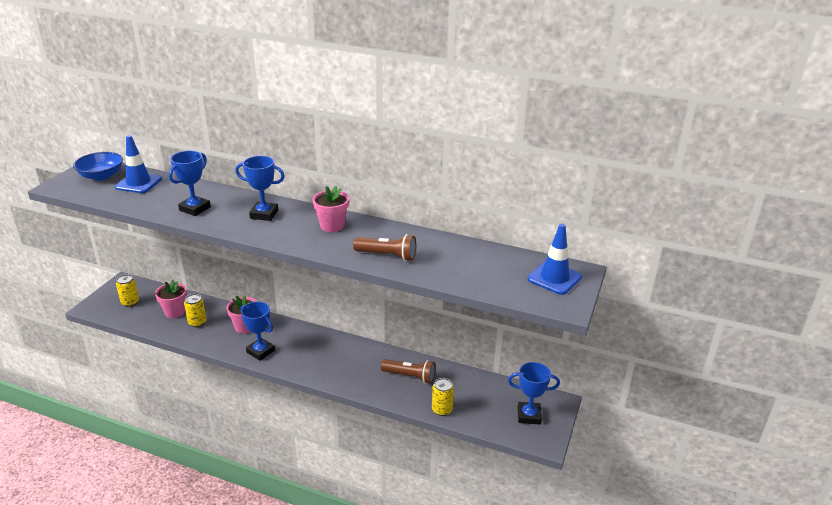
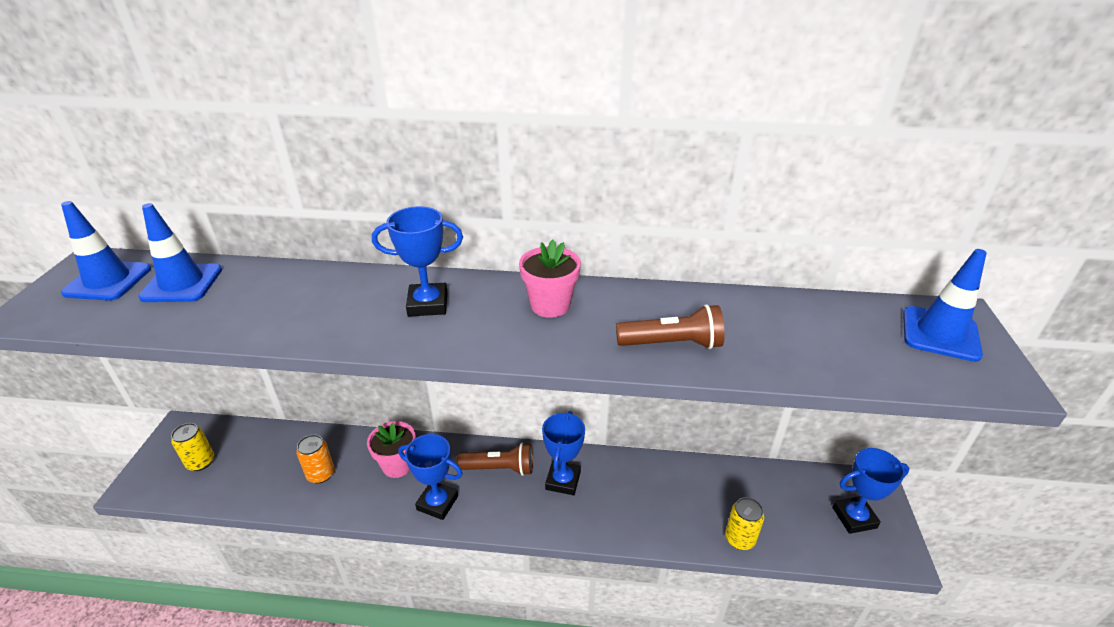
camera: 15 degrees left, 5 degrees up
blue bowl [73,152,123,181] -> blue traffic cone [61,201,151,301]
pink flower pot [155,280,187,318] -> none
blue trophy [169,151,211,216] -> blue trophy moved to [542,411,585,495]
yellow can [184,294,207,327] -> orange can [296,434,335,483]
brown flashlight [381,359,436,384] -> brown flashlight moved to [456,443,533,476]

